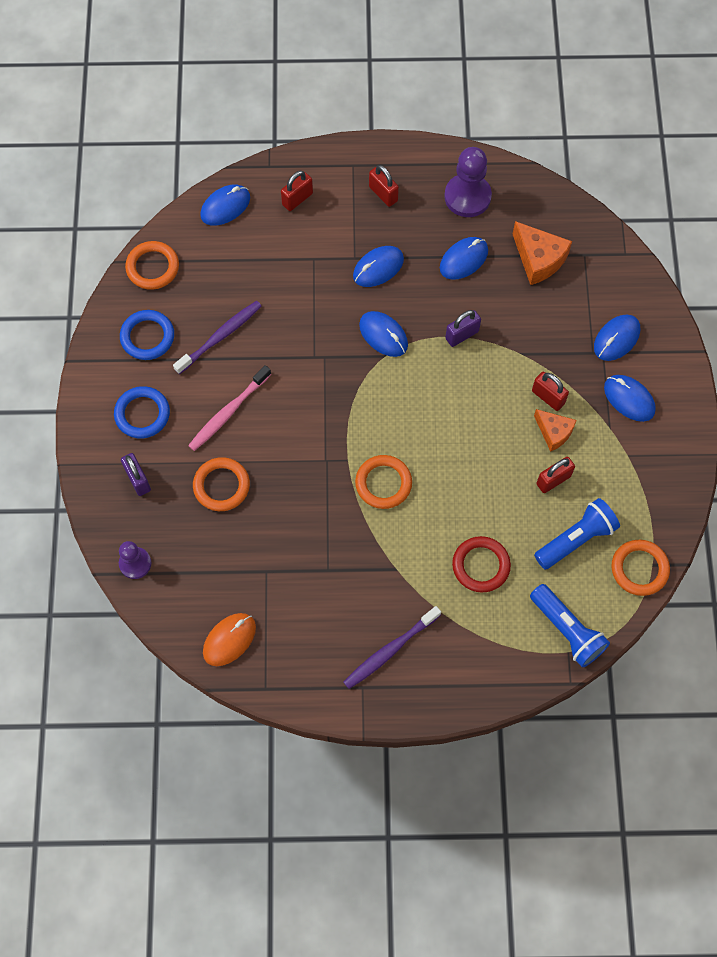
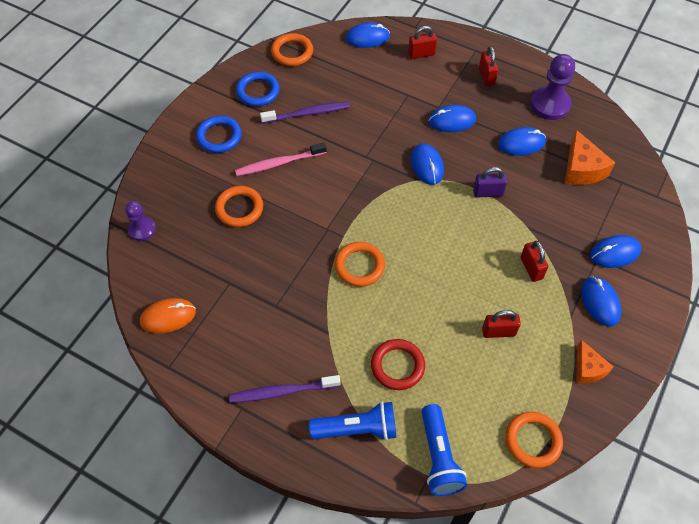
camera: 30 degrees right, 10 degrees down
purple padlock [121,453,151,496] -> none
orange cheese [534,409,577,452] -> orange cheese moved to [577,340,614,384]
blue flashlight [534,498,620,569] -> blue flashlight moved to [309,401,396,441]

